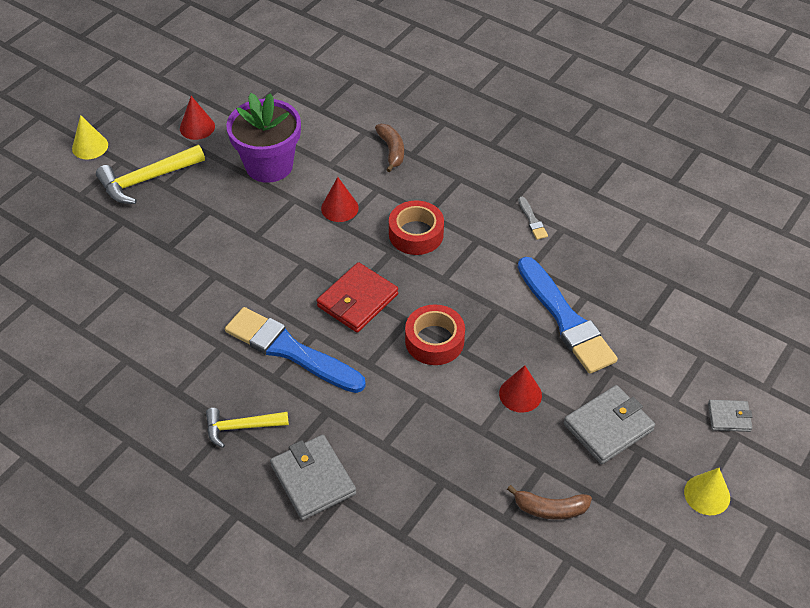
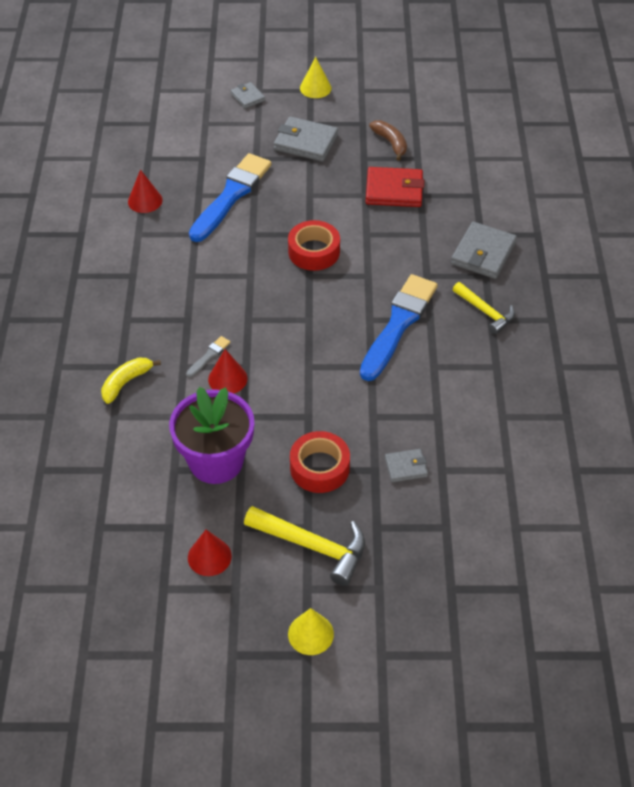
camera: 125 degrees left, 0 degrees up
blue brush [225,307,366,393] -> blue brush turned 150 degrees counterclockwise [360,274,438,381]
red wallet [317,262,398,333] -> red wallet moved to [366,167,424,207]
brown banana [375,124,404,172] -> yellow banana [101,358,161,404]
red tape [389,200,444,255] -> red tape moved to [290,431,350,493]
red cone [499,365,542,413] -> red cone moved to [128,170,163,213]
grey brush [518,197,548,240] -> grey brush moved to [186,336,230,377]
none -> grey wallet [385,449,428,482]

